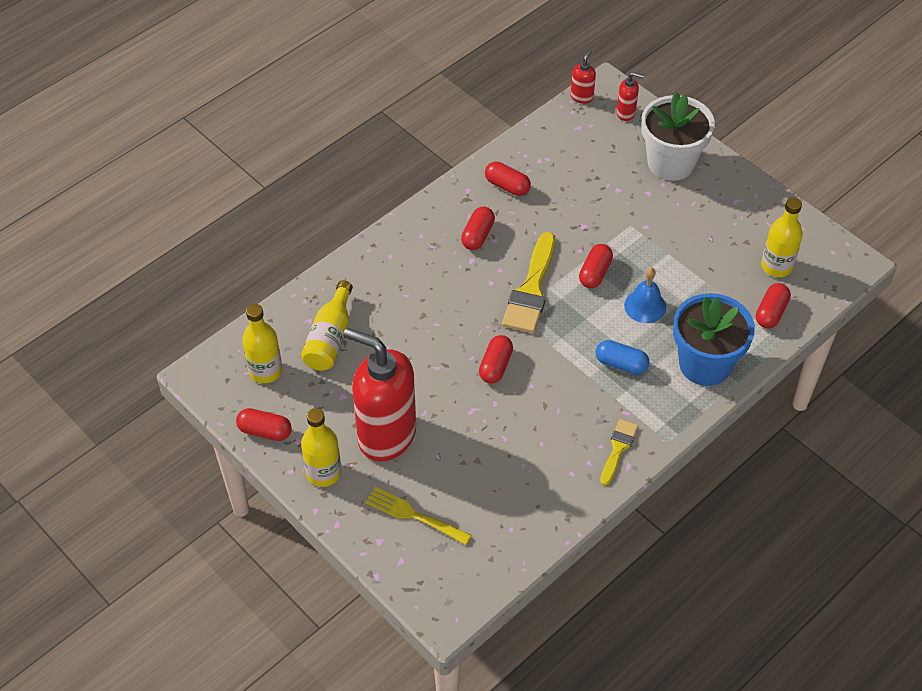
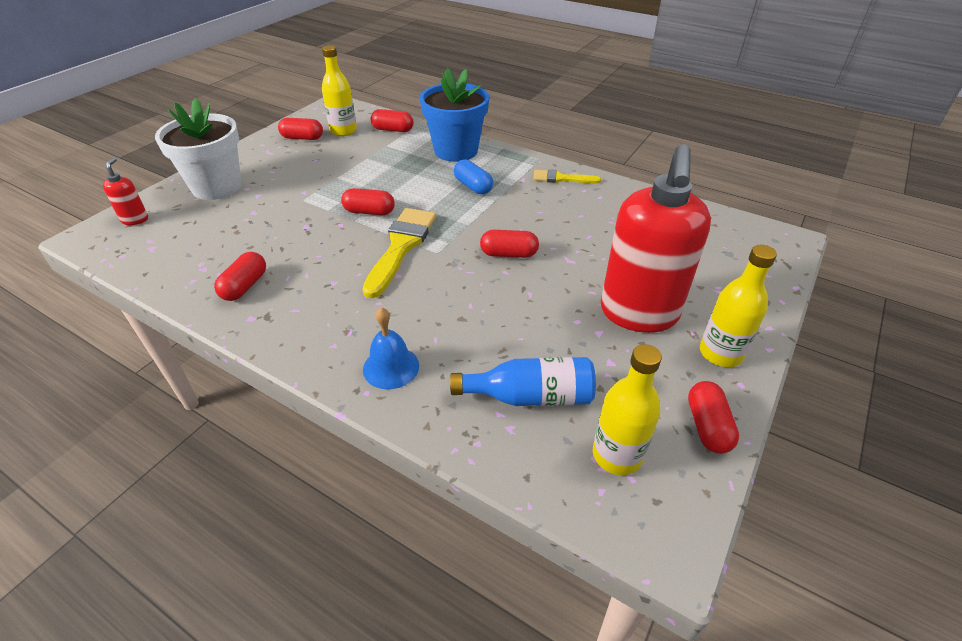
camera: 105 degrees left, 10 degrees down
yellow bottle [301,280,353,371] -> blue bottle [450,357,596,406]
yellow fork [365,487,472,545] -> none
red capsule [461,207,495,250] -> red capsule moved to [278,118,323,140]
yellow brush [502,232,555,333] -> yellow brush turned 75 degrees counterclockwise [363,208,436,298]
red soap dispenser [571,49,596,104] -> none
blue capsule [596,340,649,374] -> blue capsule turned 45 degrees counterclockwise [454,159,493,194]
blue bell [624,268,666,323] -> blue bell moved to [363,307,419,389]

